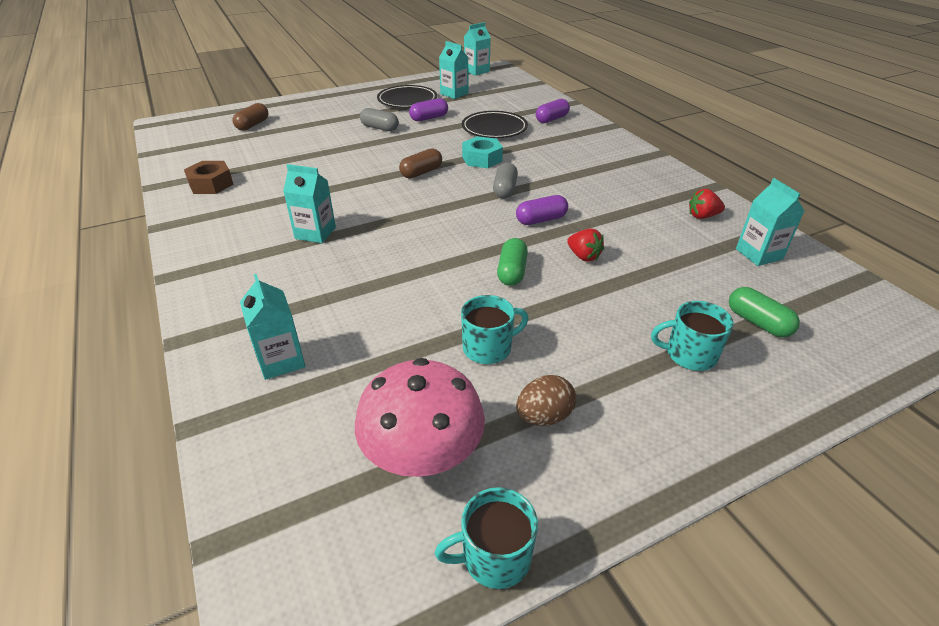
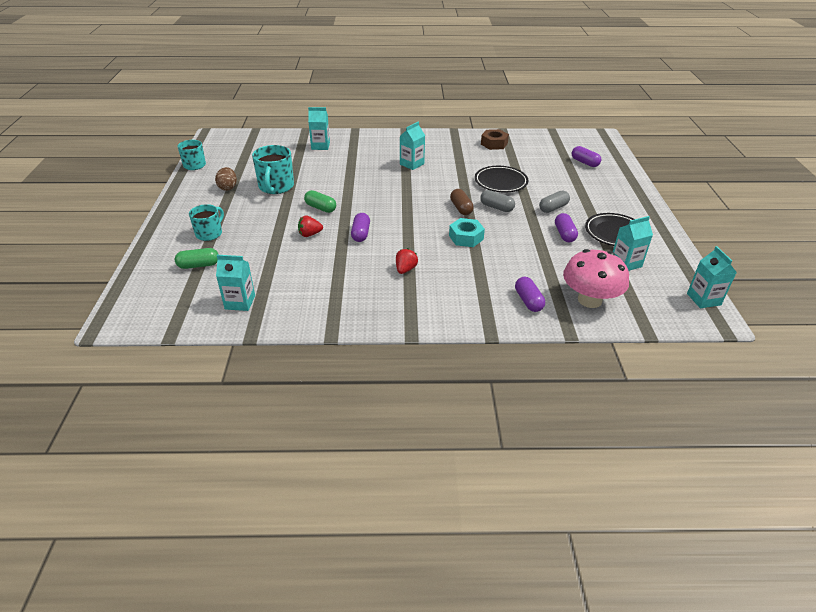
camera: 115 degrees right, 0 degrees up
brown capsule [232,103,268,131] -> purple capsule [572,146,601,167]
pink mushroom [355,358,485,477] -> pink mushroom moved to [563,249,629,308]
turquoise mug [461,295,529,364] -> turquoise mug [252,145,294,194], size x1.51
black plate [462,111,528,138] -> black plate moved to [475,166,528,192]
grey capsule [493,162,518,199] -> grey capsule moved to [480,190,515,212]
red strawberry [689,189,725,219] -> red strawberry moved to [396,248,418,274]

